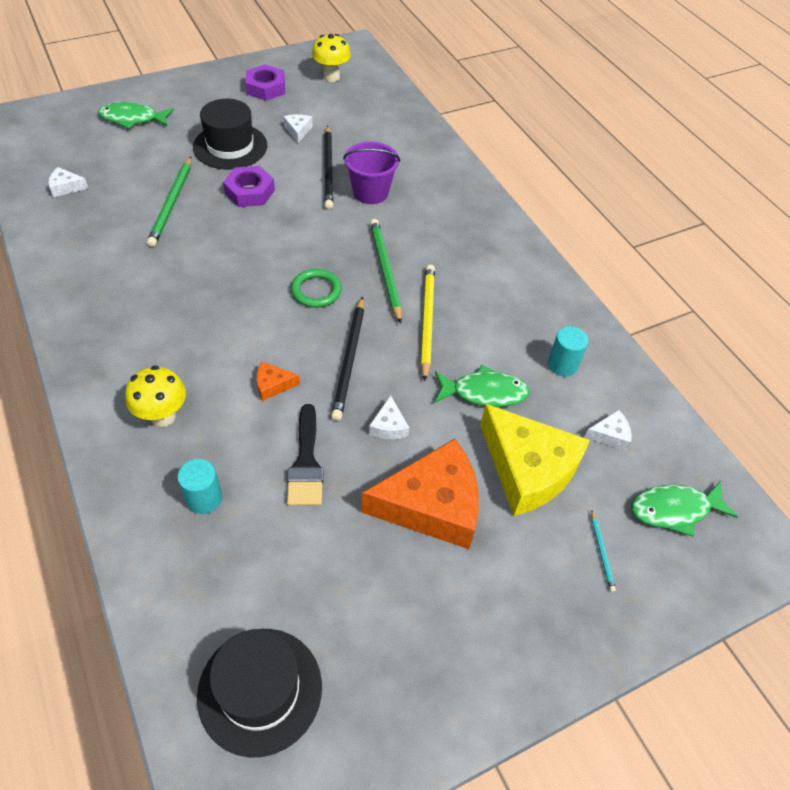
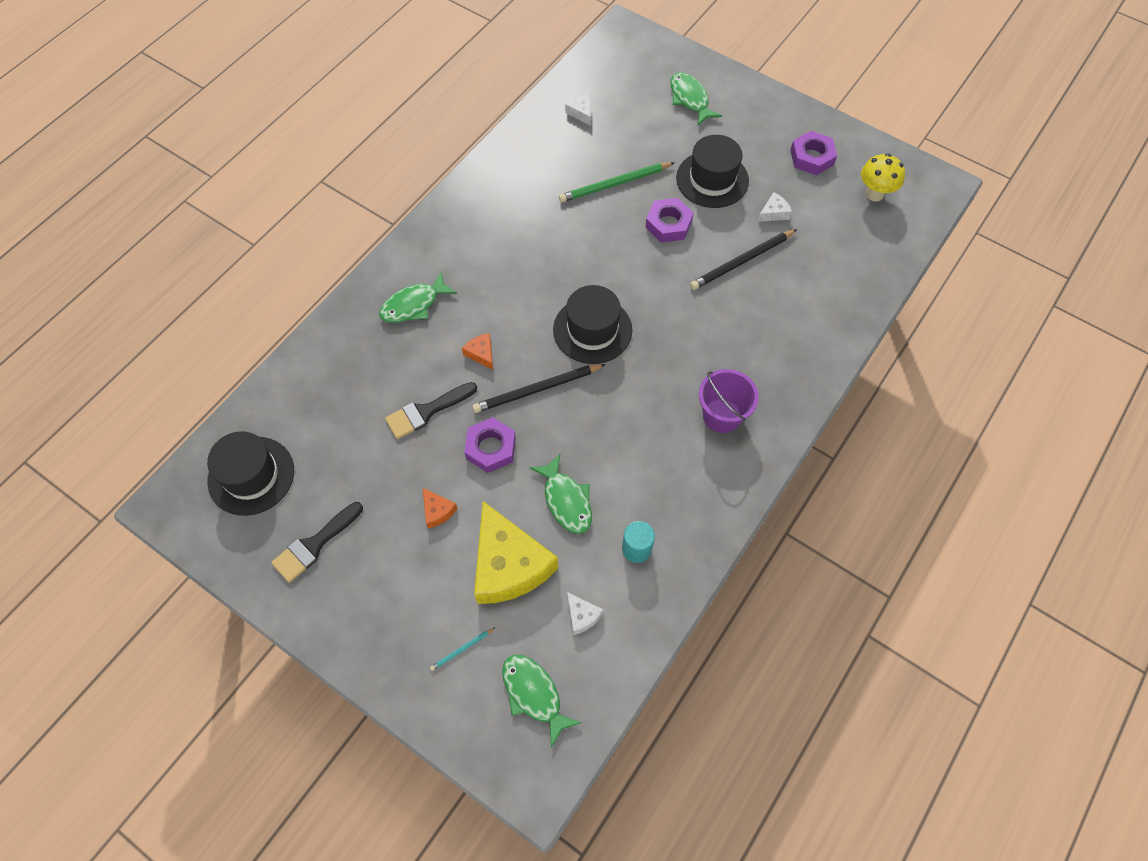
camera: 65 degrees right, 10 degrees up
yellow mushroom [125,365,186,427] -> green fish [379,272,457,323]
turquoise cylinder [177,459,222,514] -> none
green ring [291,269,342,308] -> black hat [553,285,632,364]
purple bucket [343,142,400,204] -> purple bucket moved to [699,369,759,433]
orange cheese [361,439,479,549] -> orange cheese [423,488,458,528], size x0.41
white cheese [369,395,409,439] -> purple nut [464,417,516,473]
green pencil [370,219,402,324] -> none
yellow pencil [421,265,435,381] -> none
yellow cheese [480,404,590,516] -> yellow cheese turned 45 degrees counterclockwise [474,501,558,604]
none -> black brush [271,502,363,583]

